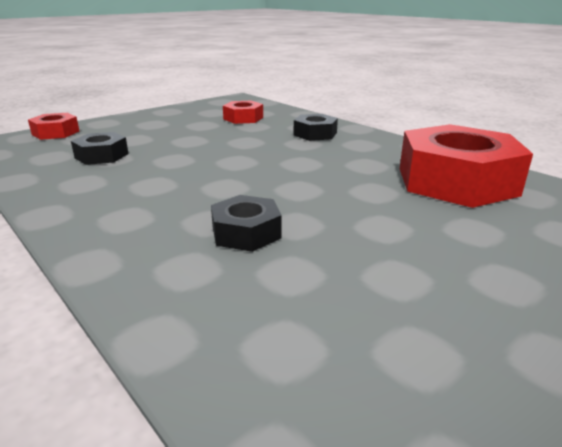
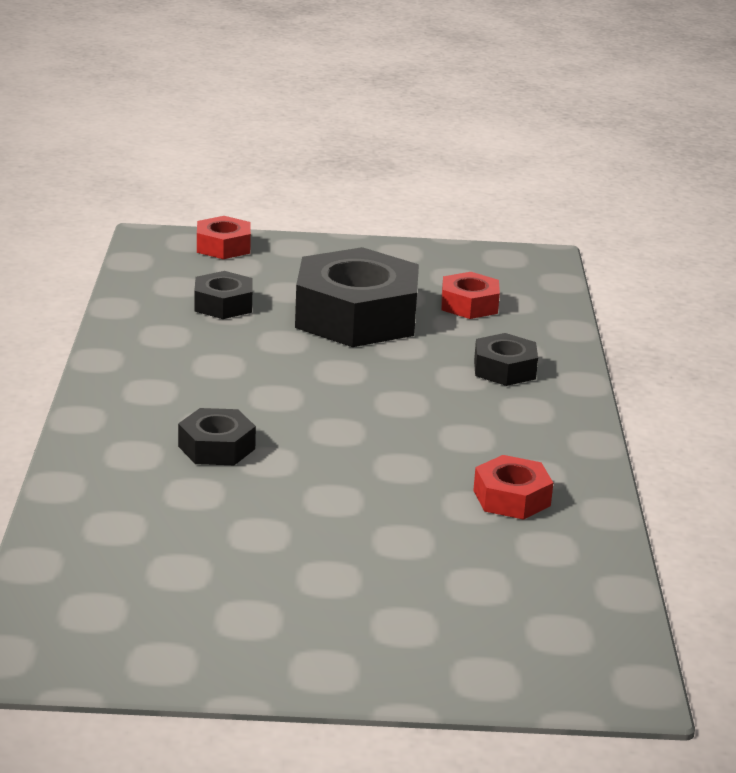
camera: 40 degrees right, 0 degrees up
red nut [400,124,533,208] -> red nut [473,455,553,520], size x0.49
none -> black nut [295,247,419,347]

